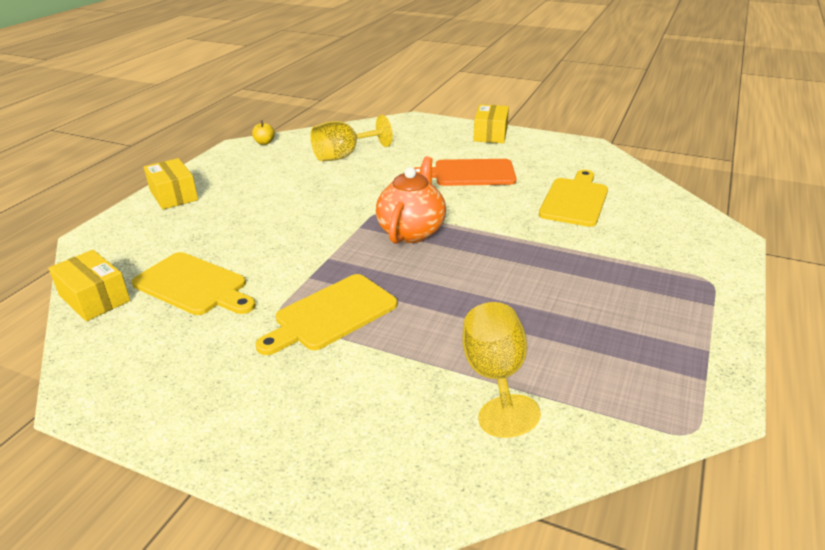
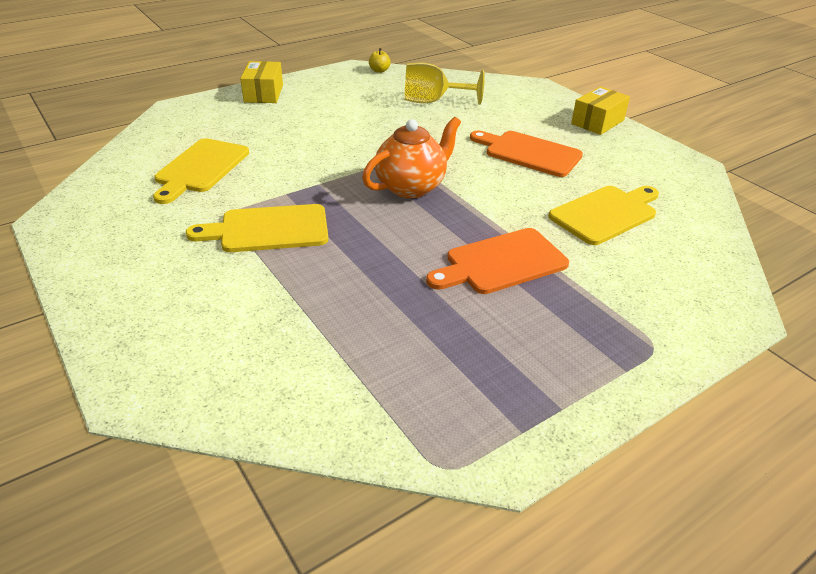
camera: 30 degrees right, 5 degrees up
yellow box [48,250,130,321] -> none
yellow cutting board [132,252,256,315] -> yellow cutting board turned 45 degrees clockwise [153,138,249,204]
yellow goblet [462,302,541,438] -> none
none -> orange cutting board [426,228,569,294]

